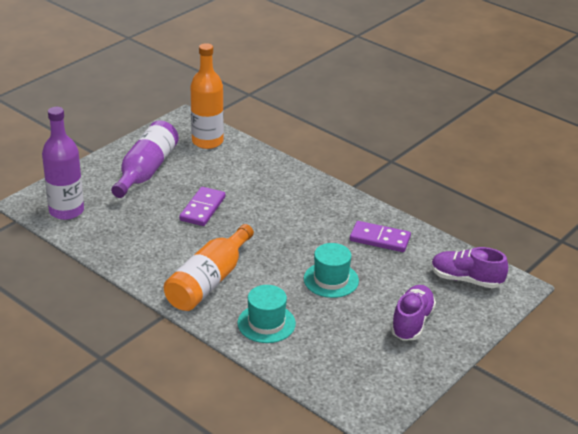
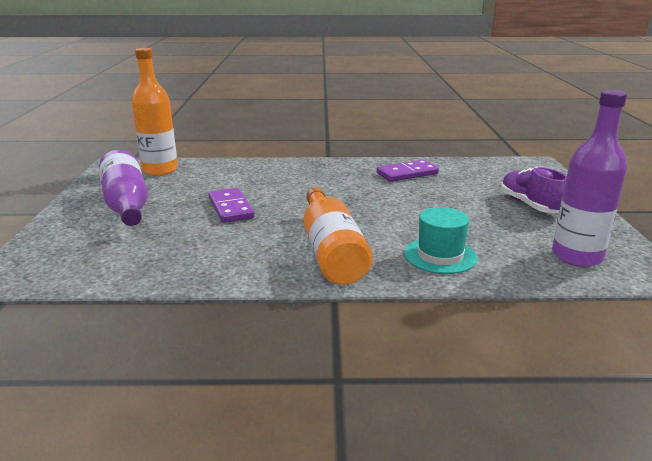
camera: 40 degrees left, 10 degrees down
purple bottle [42,107,84,220] -> purple bottle moved to [552,90,627,267]
turquoise hat [304,243,359,298] -> none
purple shoe [431,247,508,288] -> none

